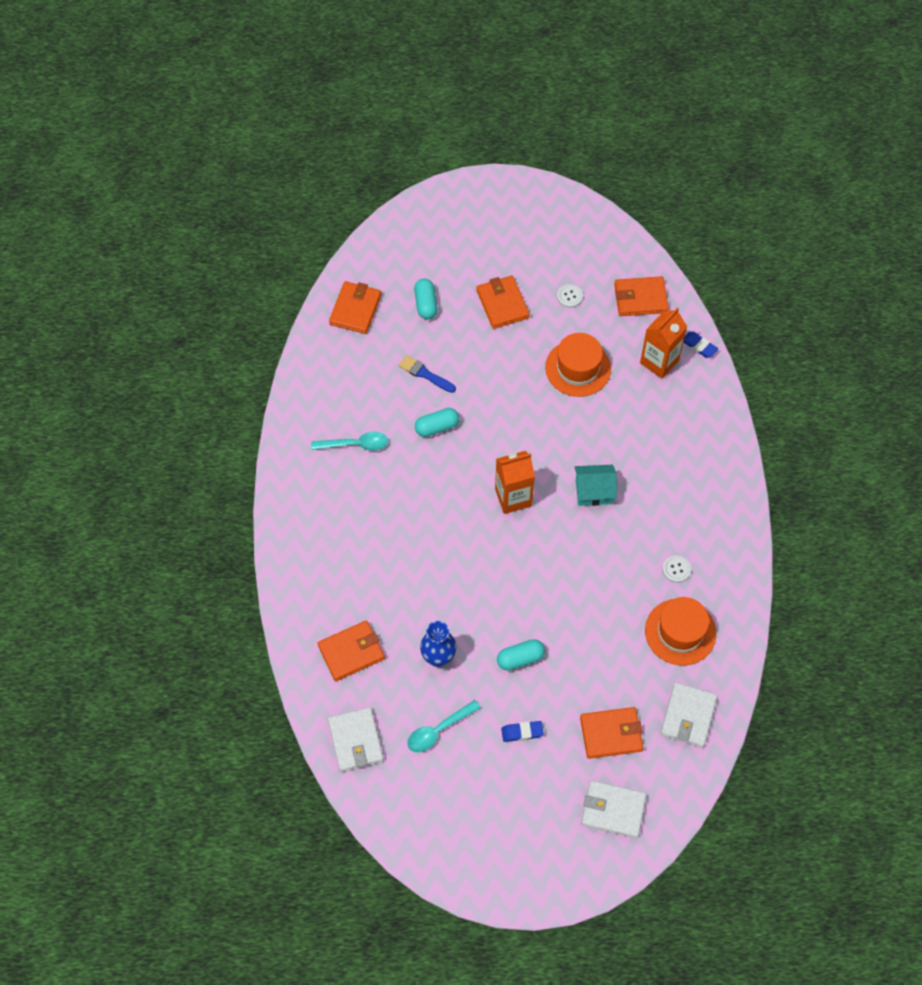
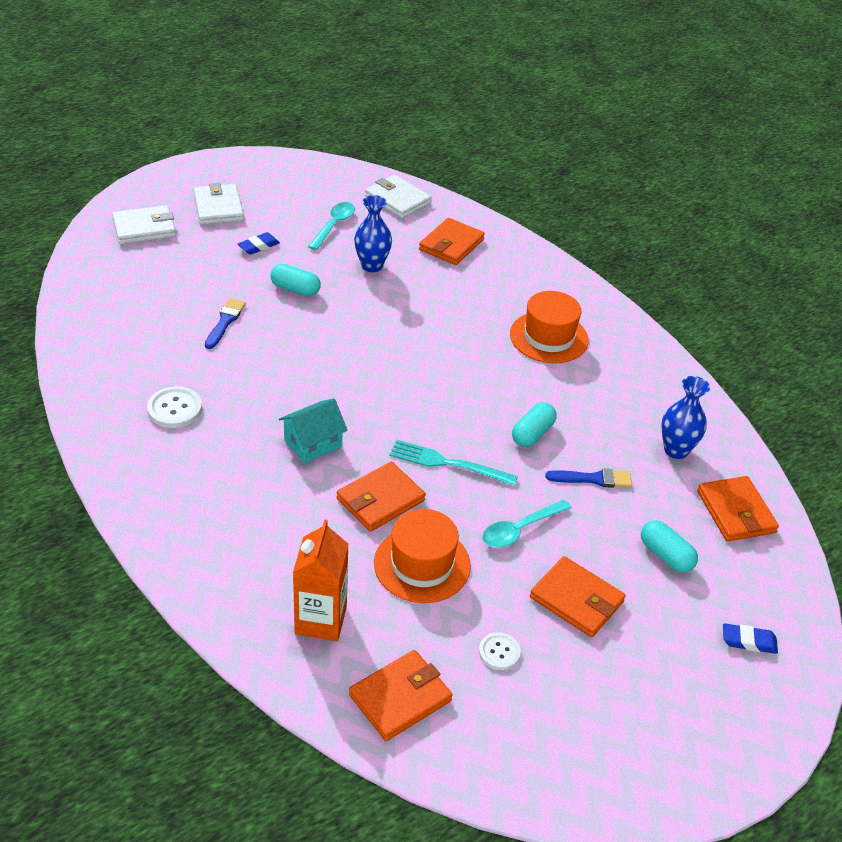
camera: 145 degrees right, 20 degrees down
turquoise spoon [311,432,388,451] -> turquoise spoon moved to [483,500,572,548]
orange carton [495,451,535,514] -> none
turquoise capsule [497,639,545,671] -> turquoise capsule turned 75 degrees clockwise [271,264,321,296]
orange wallet [580,707,643,759] -> orange wallet moved to [337,462,426,532]
orange hat [645,597,716,666] -> orange hat moved to [510,291,589,363]
white wallet [660,682,717,748] -> white wallet moved to [193,183,244,225]
white button [663,556,691,583] -> white button [147,387,202,428], size x1.53
blue eraser [683,331,718,358] -> blue eraser moved to [723,623,778,654]
none -> blue brush [205,298,246,349]
none -> turquoise fork [389,440,518,486]
none -> blue vase [661,376,710,459]

